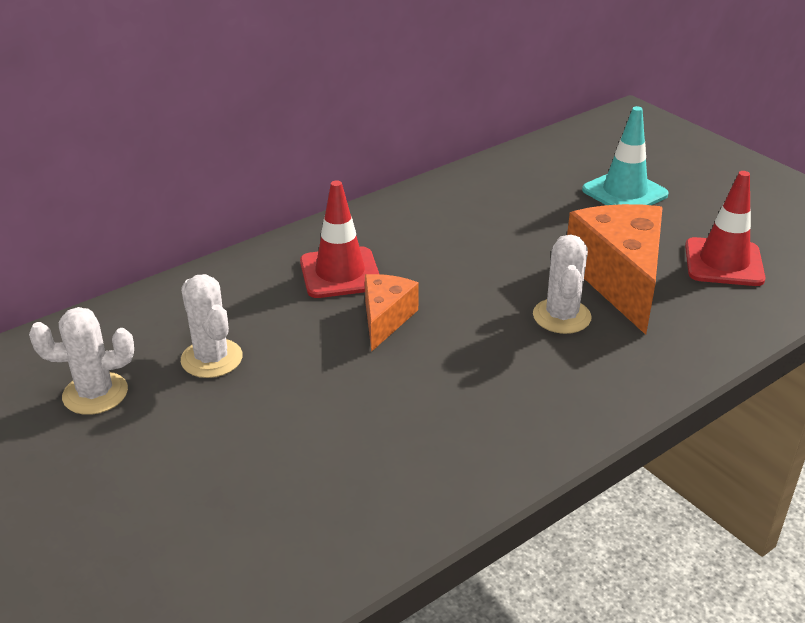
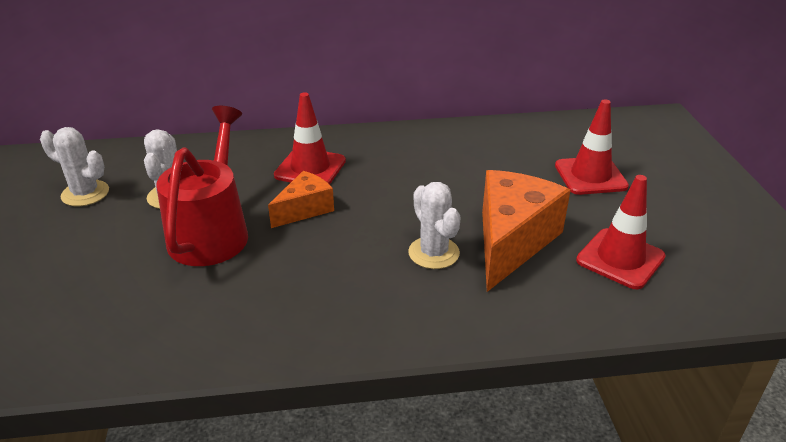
camera: 30 degrees right, 0 degrees up
white cactus [533,235,592,334] -> white cactus turned 60 degrees counterclockwise [408,182,461,269]
turquoise traffic cone [582,106,669,205] -> red traffic cone [555,99,629,195]
none -> red watering can [156,106,248,266]

